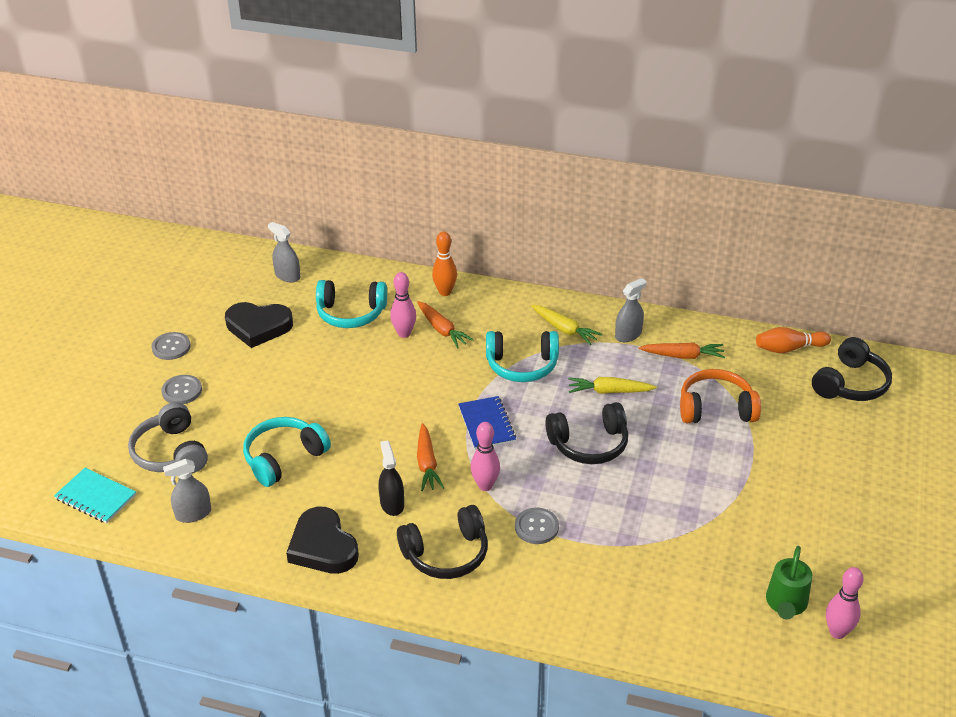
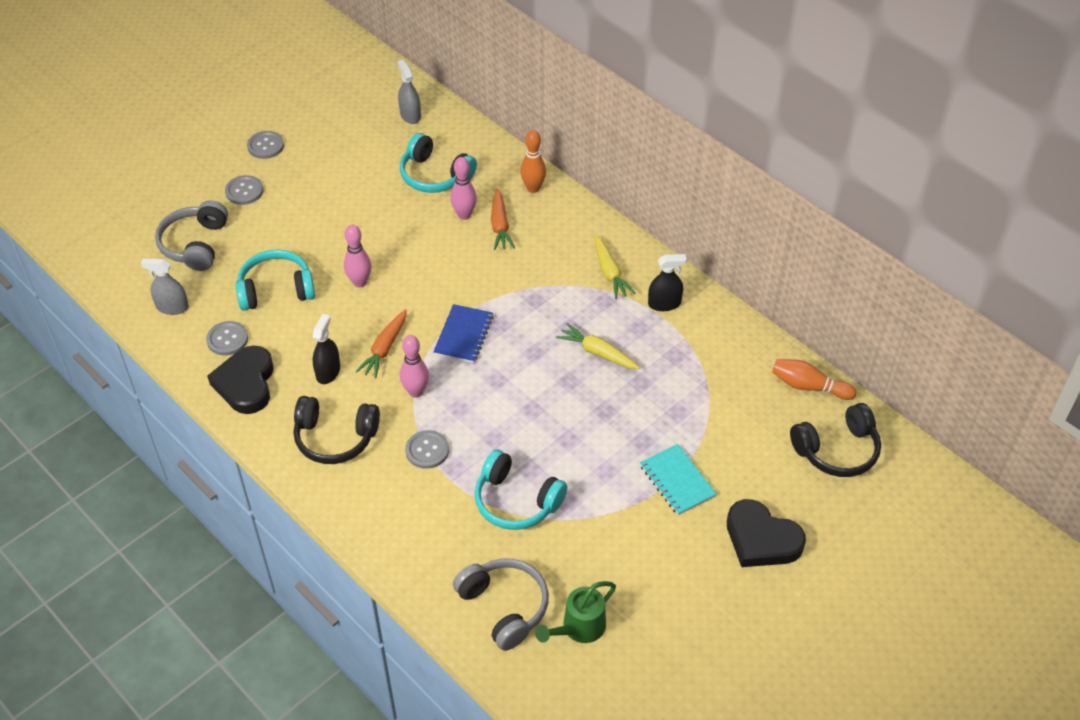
camera: 30 degrees right, 10 degrees up
turquoise notebook [54,468,136,523] -> turquoise notebook moved to [640,444,717,515]
black heart [225,302,293,348] -> black heart moved to [727,499,806,567]
turquoise headphones [486,331,559,382] -> turquoise headphones moved to [474,450,567,530]
black headphones [545,402,628,464] -> none
grey spray bottle [615,278,646,342] -> black spray bottle [648,254,687,311]
orange carrot [639,343,725,359] -> none
orange headphones [680,369,761,423] -> none
pink bowling pin [826,567,864,639] -> pink bowling pin moved to [344,225,371,288]
none -> grey button [206,321,248,356]
none -> grey headphones [453,558,549,651]

